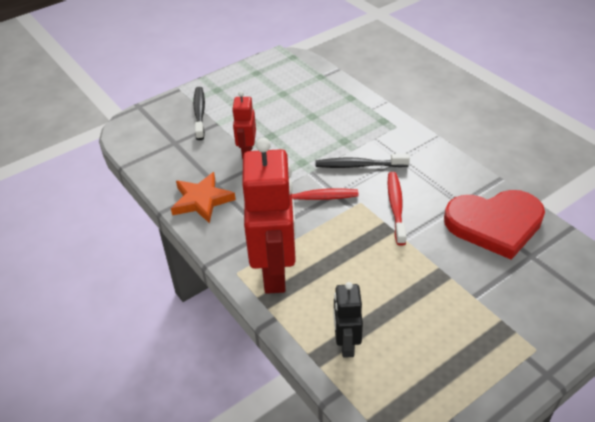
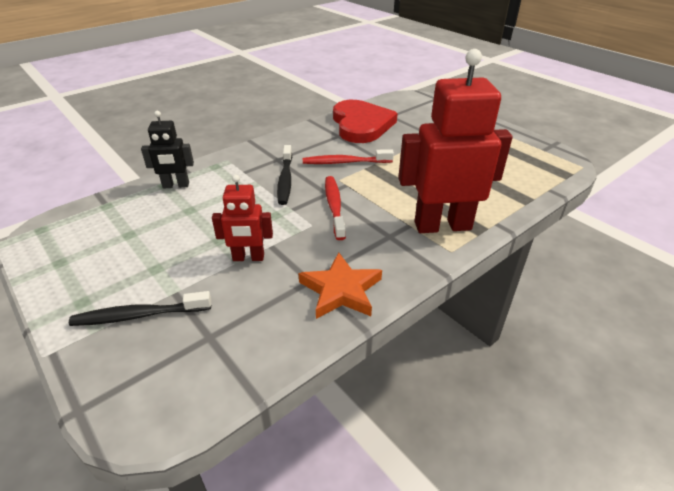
camera: 95 degrees left, 5 degrees down
black robot [333,282,363,358] -> black robot moved to [141,111,194,188]

